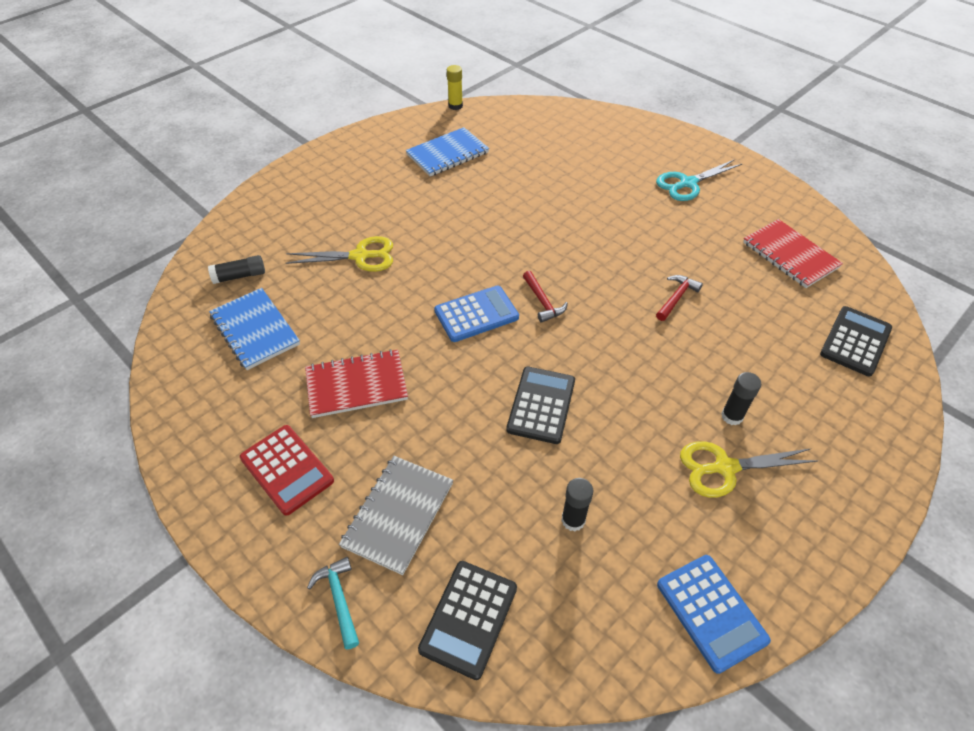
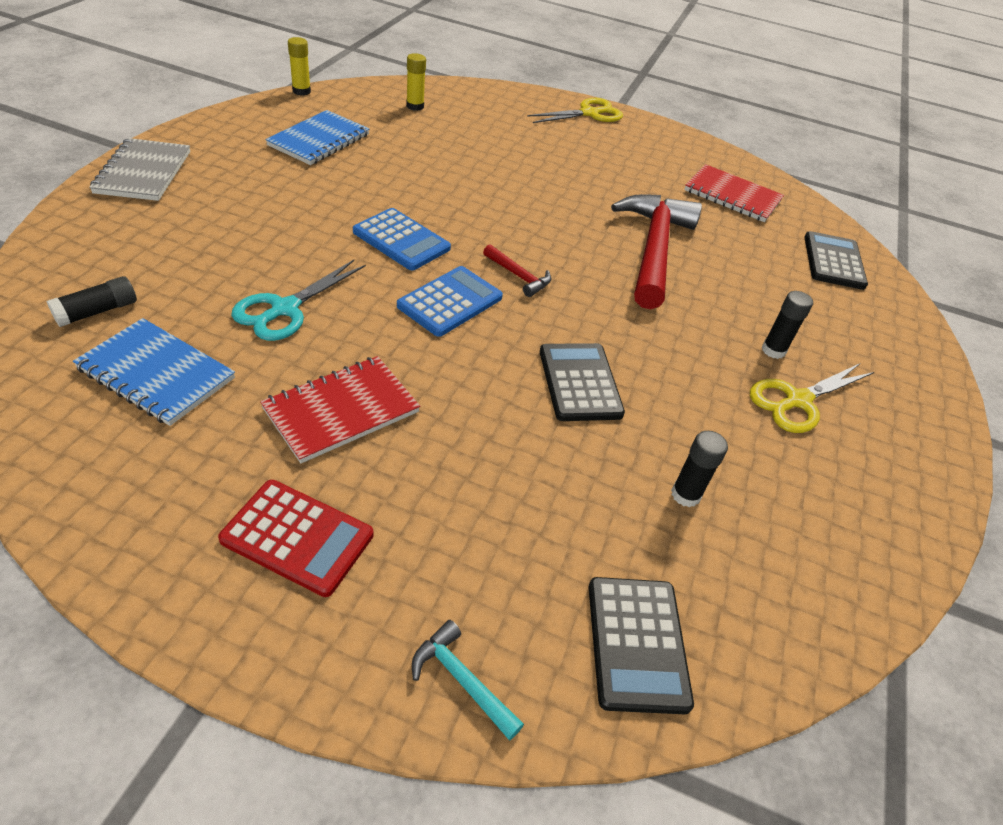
camera: 30 degrees left, 5 degrees down
yellow scissors [286,236,393,272] -> yellow scissors moved to [527,98,623,123]
grey notebook [339,456,453,575] -> grey notebook moved to [89,138,190,201]
turquoise scissors [656,159,742,201] -> turquoise scissors moved to [231,260,366,341]
red hammer [656,275,703,321] -> red hammer [611,194,702,309], size x2.36
blue calculator [657,555,771,674] -> blue calculator moved to [353,208,451,270]
none -> yellow glue stick [406,53,426,111]

